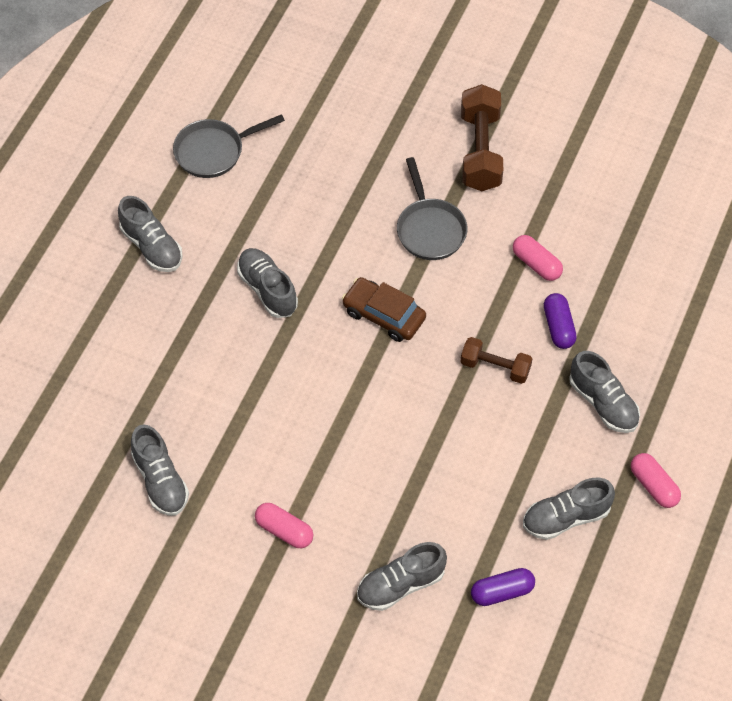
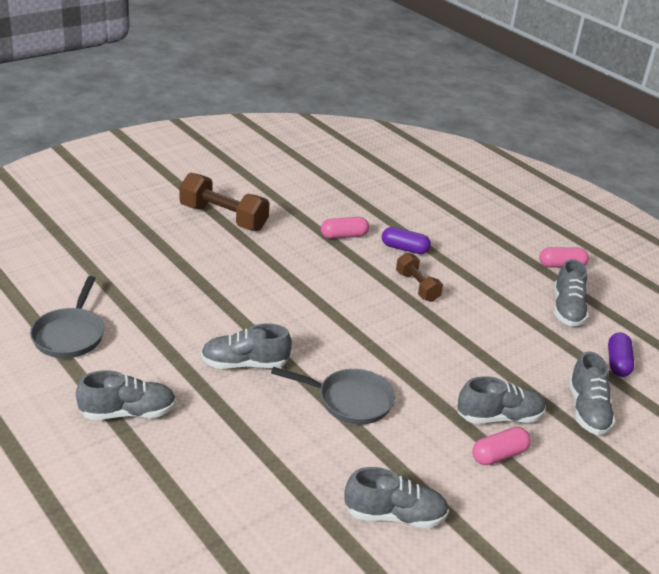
camera: 65 degrees left, 25 degrees down
brown car [342,277,426,342] -> none
grey pan [397,157,468,260] -> grey pan moved to [271,367,395,425]
brown dumbbell [460,337,532,384] -> brown dumbbell turned 75 degrees counterclockwise [396,252,443,302]
grey shoe [569,351,640,433] -> grey shoe moved to [458,376,546,423]

